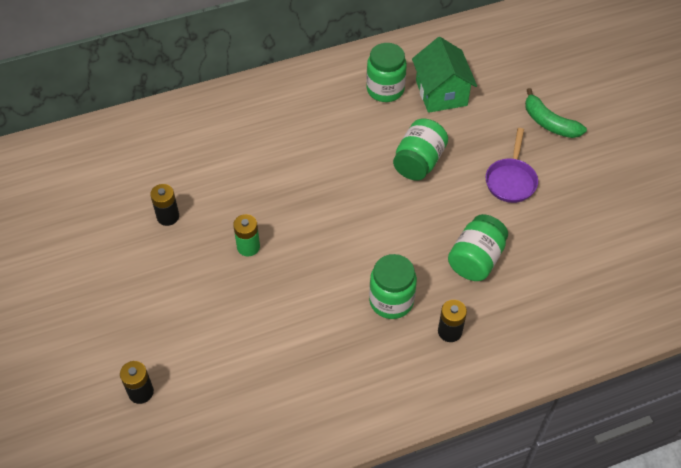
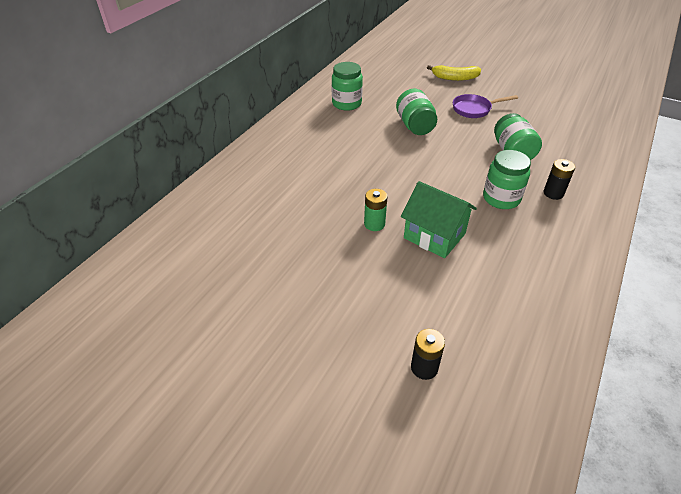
camera: 40 degrees left, 10 degrees down
black battery [150,184,179,226] -> none
green house [412,37,477,113] -> green house moved to [401,181,477,258]
purple pan [486,128,538,203] -> purple pan turned 105 degrees clockwise [453,94,518,118]
green banana [525,88,587,138] -> yellow banana [427,65,481,81]

